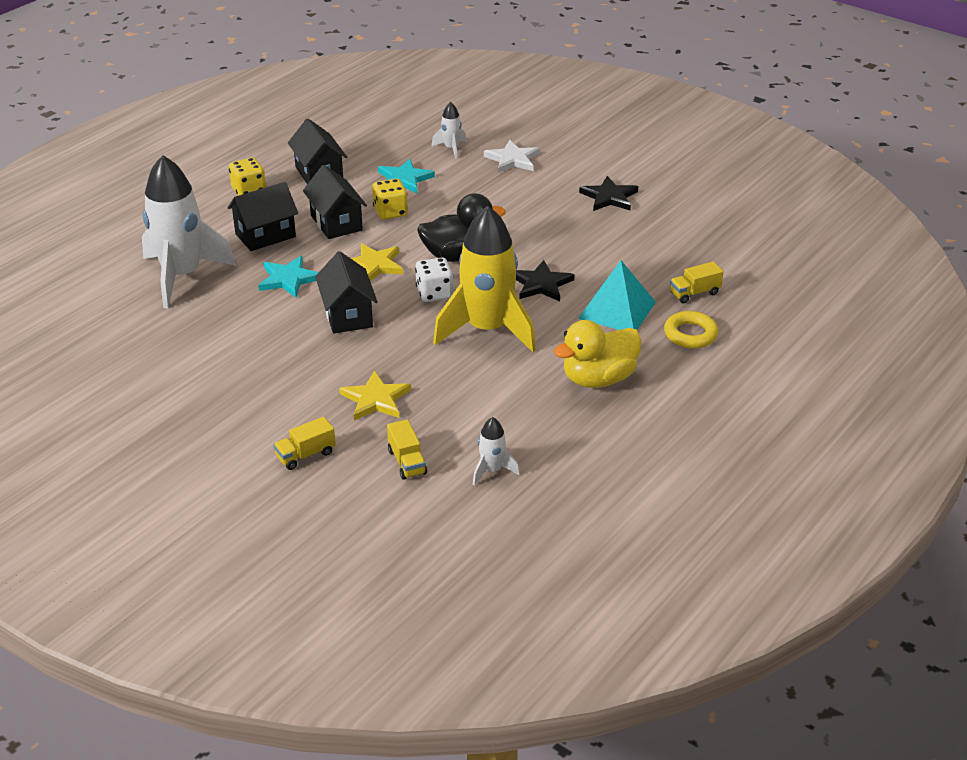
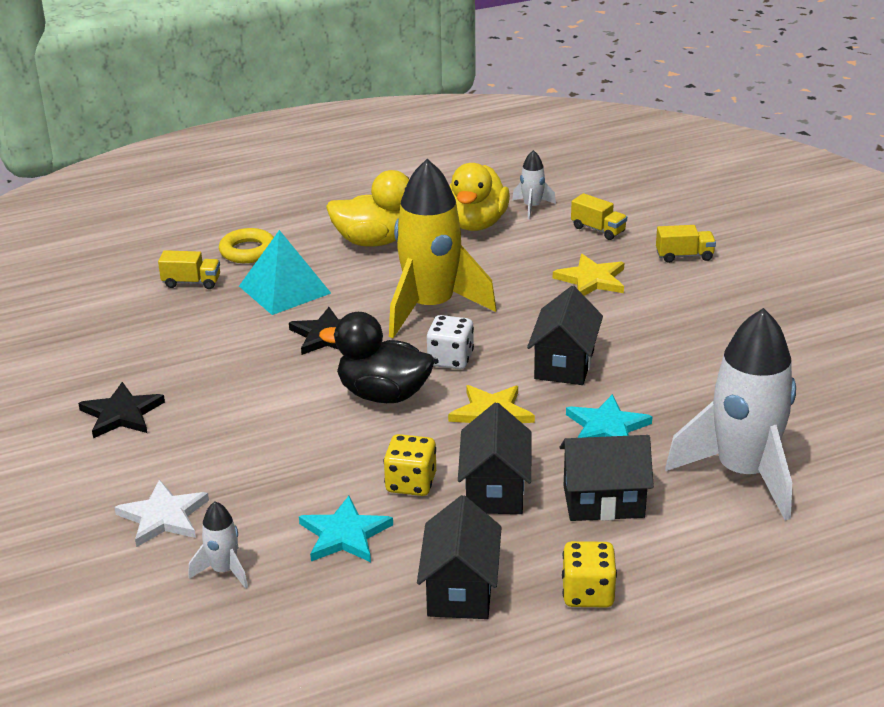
camera: 150 degrees left, 5 degrees down
yellow truck [387,419,427,480] -> yellow truck turned 120 degrees clockwise [571,193,627,240]
none -> yellow duck [449,163,510,231]

